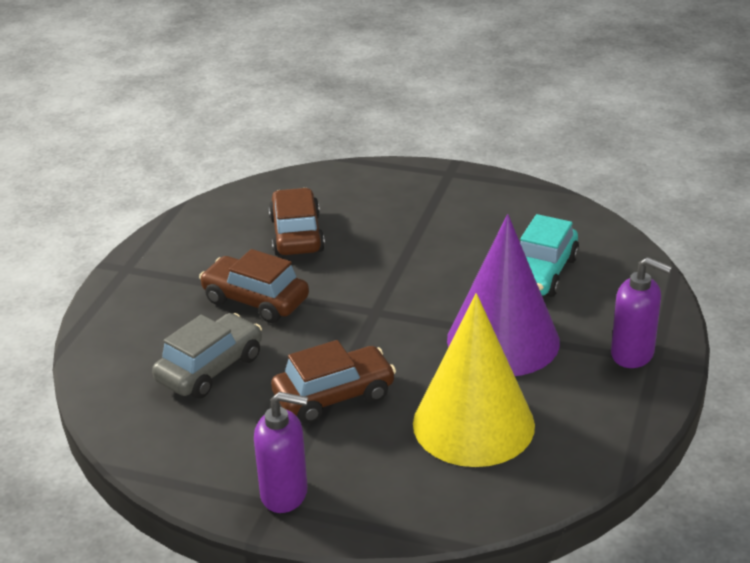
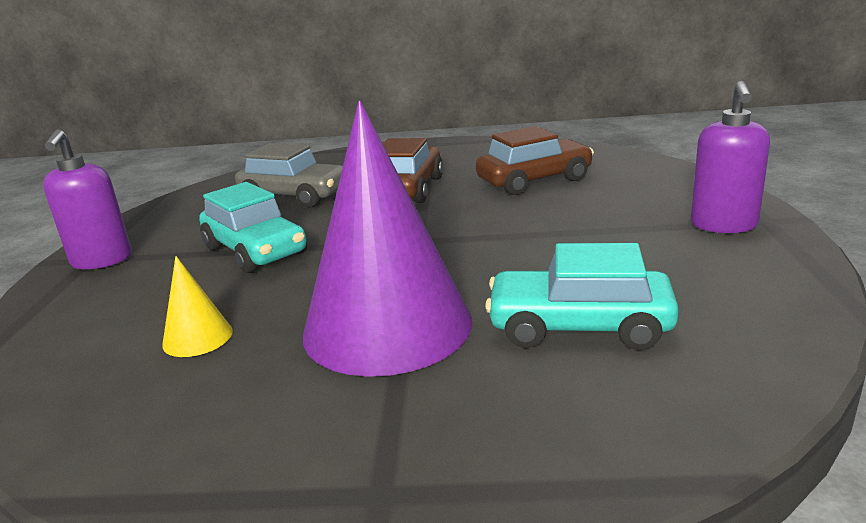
camera: 75 degrees right, 10 degrees down
brown car [271,340,396,424] -> turquoise car [199,182,307,273]
yellow cone [413,293,535,467] -> yellow cone [162,256,233,357], size x0.41
purple soap dispenser [611,257,672,368] -> purple soap dispenser moved to [691,81,770,233]

